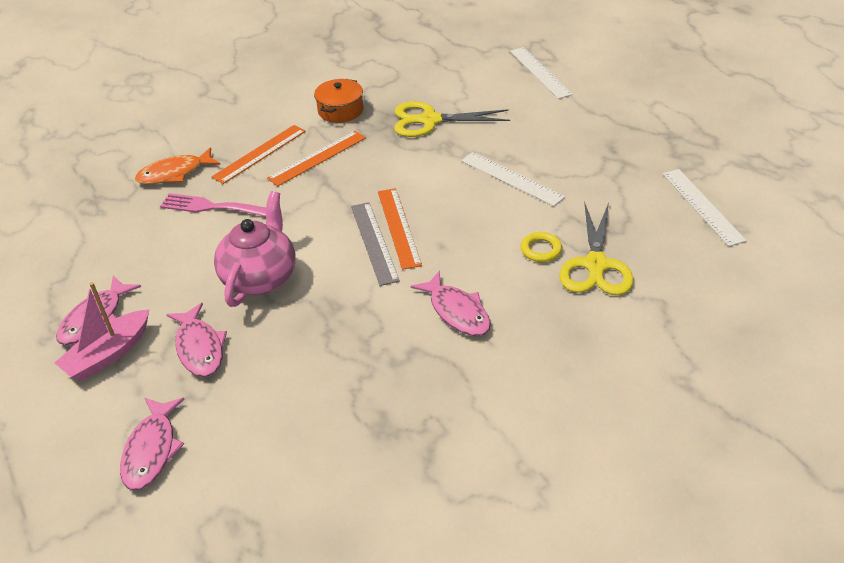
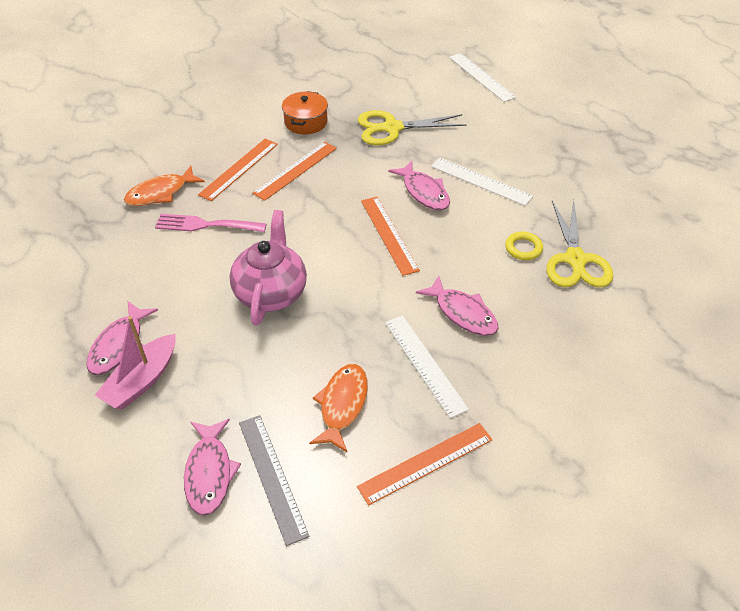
camera: 10 degrees left, 5 degrees up
pink fish [166,303,227,377] -> pink fish moved to [388,161,450,210]
grey ruler [351,202,400,286] -> grey ruler moved to [239,415,310,546]
white ruler [663,169,747,246] -> white ruler moved to [385,315,469,418]
none -> orange fish [309,364,368,452]
none -> orange ruler [357,423,492,505]

